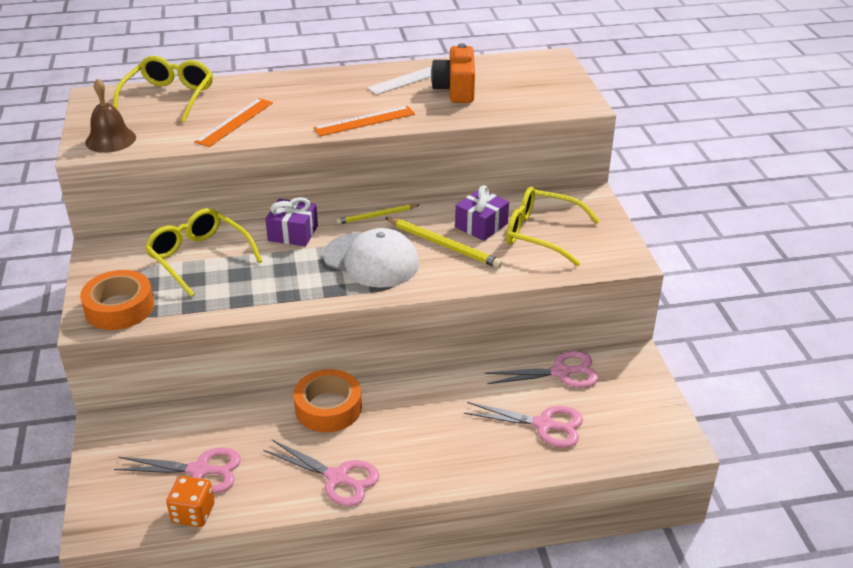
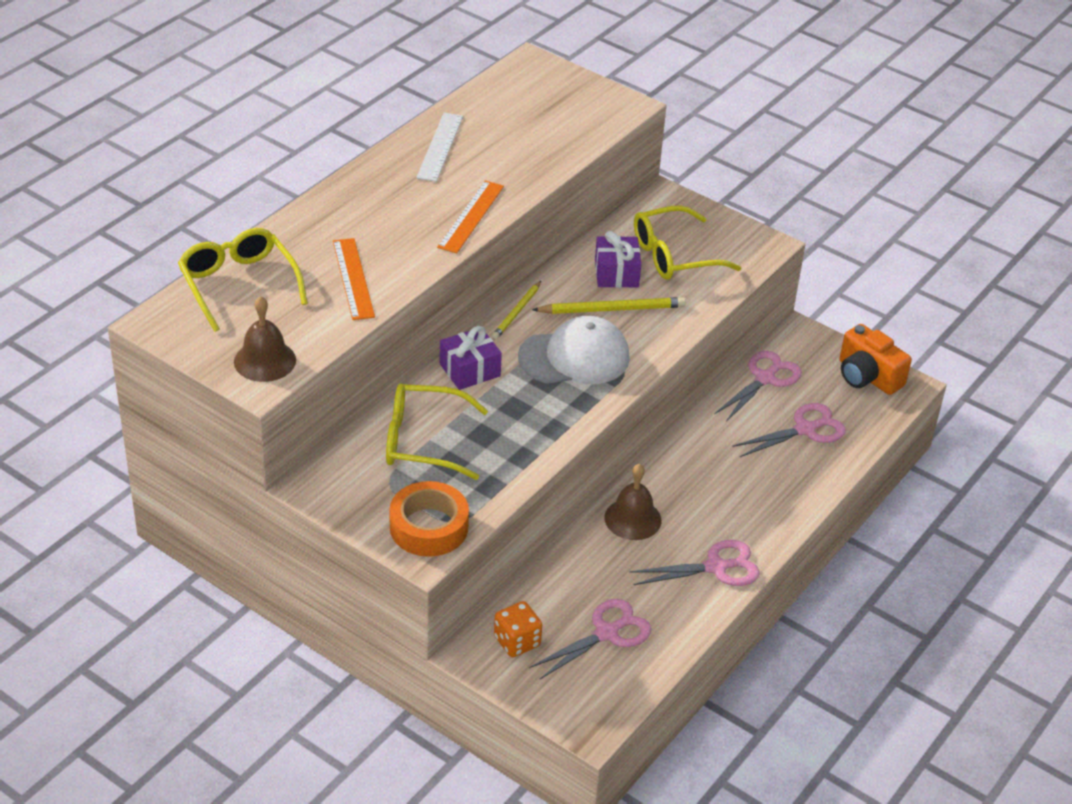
camera: 45 degrees left, 5 degrees up
orange dice [166,476,215,527] -> orange dice moved to [494,601,542,657]
orange tape [293,369,362,432] -> brown bell [604,464,661,540]
orange camera [431,43,475,103] -> orange camera moved to [839,324,912,395]

